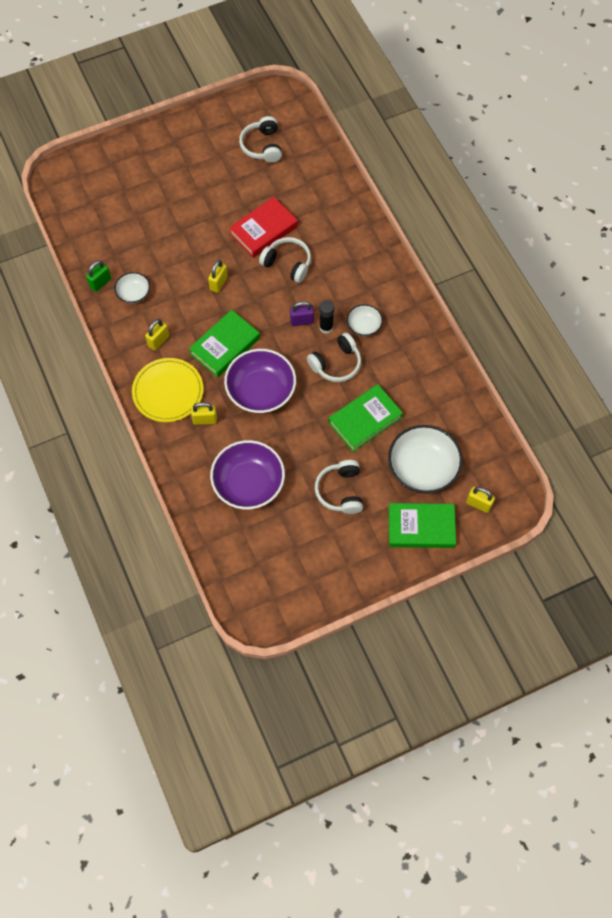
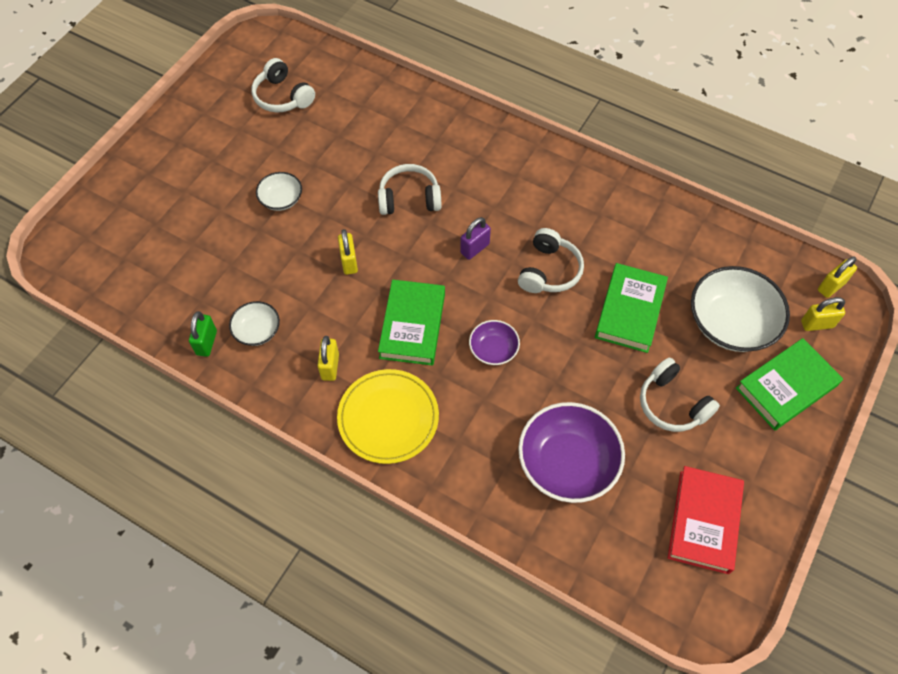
camera: 35 degrees left, 5 degrees down
yellow padlock [191,402,217,425] -> yellow padlock moved to [818,256,857,298]
purple bowl [224,349,296,413] -> purple bowl [469,320,520,365], size x0.52
red book [229,197,298,258] -> red book moved to [668,466,744,574]
black glue stick [319,300,334,334] -> none
white bowl [347,304,383,336] -> white bowl moved to [256,172,302,211]

